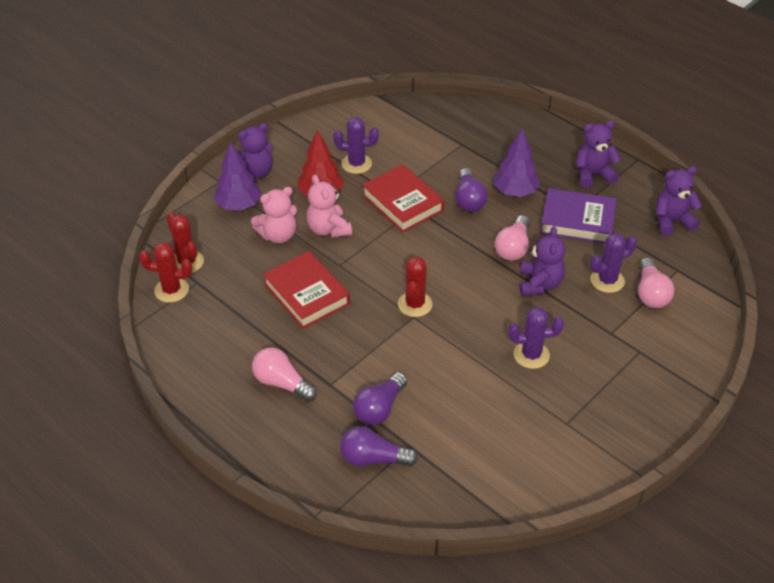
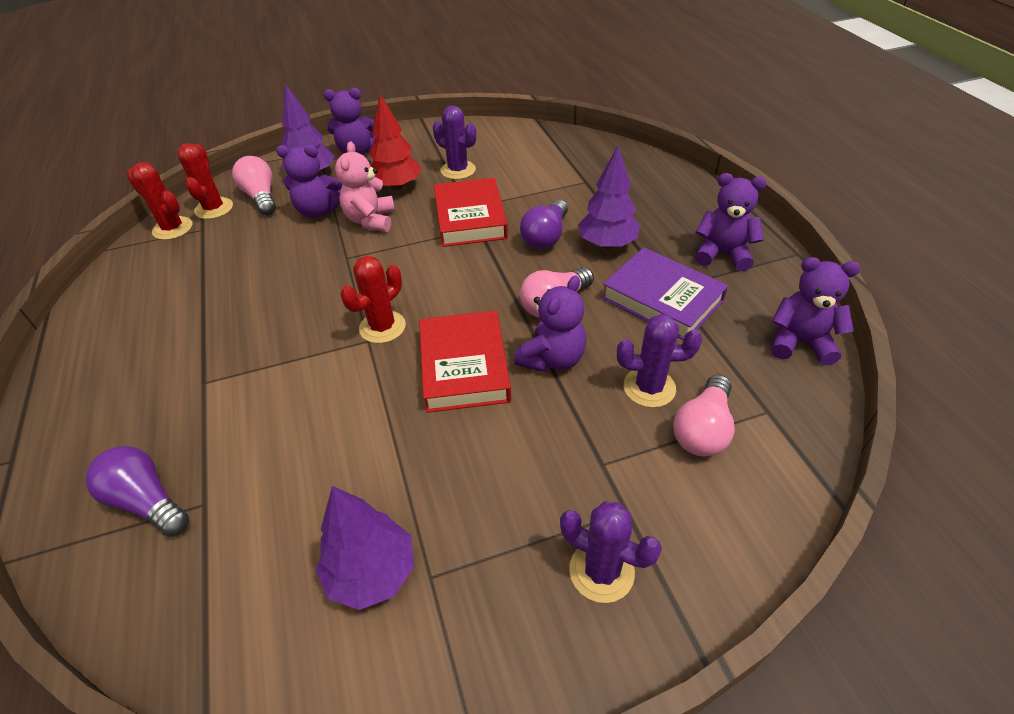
camera: 30 degrees right, 0 degrees up
pink teddy bear [251,187,298,243] -> purple teddy bear [276,145,342,218]
pink light bulb [252,348,317,402] -> pink light bulb moved to [232,156,276,215]
red book [263,251,350,329] -> red book moved to [419,311,511,413]
purple light bulb [353,372,408,425] -> none
purple cactus [508,307,564,369] -> purple cactus moved to [560,501,662,603]
none -> purple tree [316,486,414,610]

